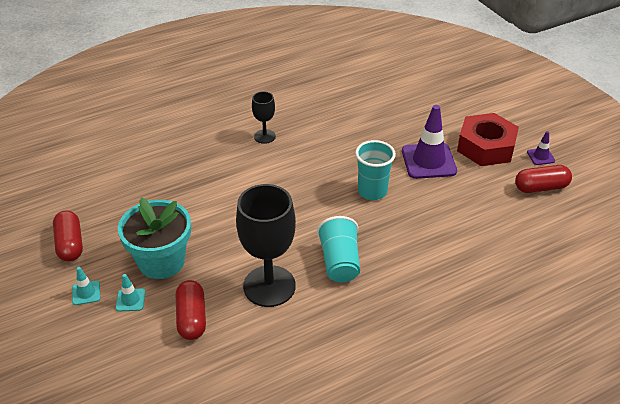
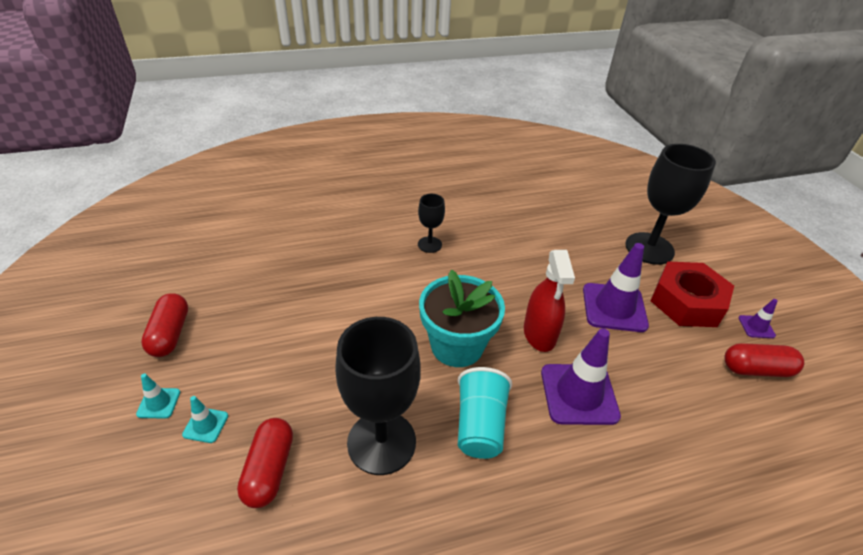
camera: 10 degrees right, 0 degrees up
turquoise flower pot [118,197,191,279] -> turquoise flower pot moved to [419,270,505,367]
turquoise cup [355,140,396,200] -> red spray bottle [524,250,575,352]
none -> purple traffic cone [541,328,621,425]
none -> black goblet [625,144,716,265]

